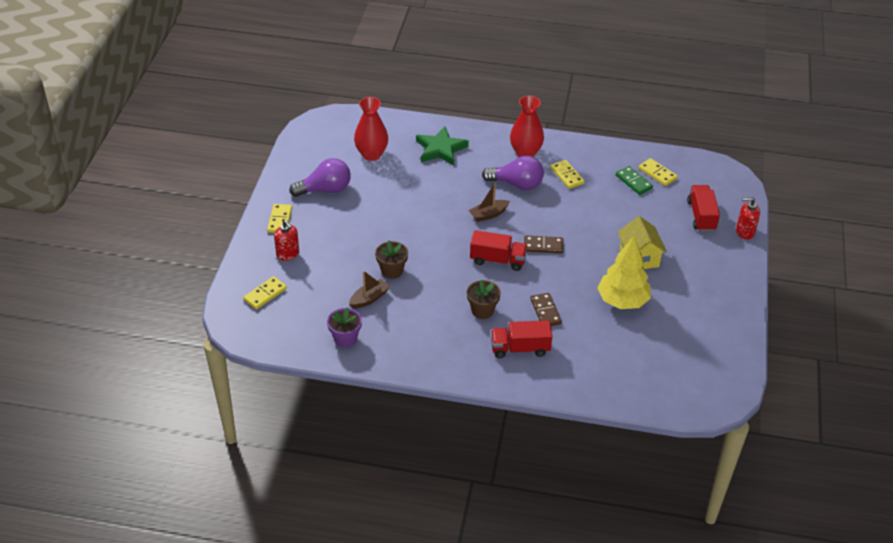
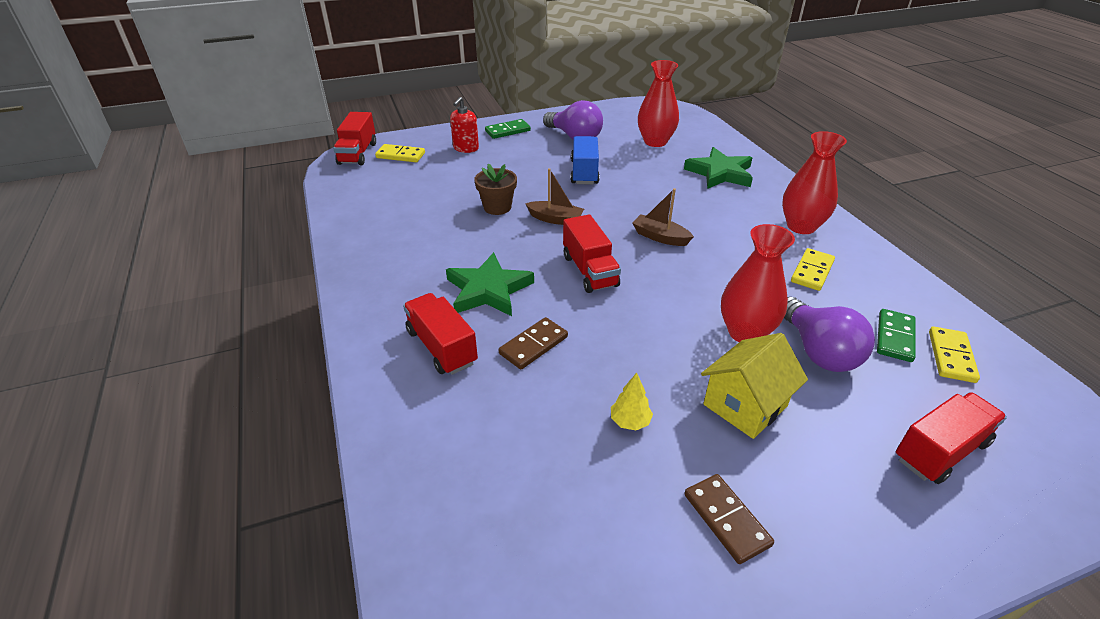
camera: 60 degrees right, 5 degrees down
yellow domino [267,204,292,233] -> green domino [485,119,531,139]
purple flower pot [327,307,362,348] -> none
brown boat [349,271,390,309] -> brown boat moved to [525,168,584,225]
brown flower pot [467,280,501,319] -> green star [446,252,534,316]
purple light bulb [482,156,544,190] -> purple light bulb moved to [784,297,875,372]
brown domino [524,235,563,254] -> brown domino moved to [684,474,774,564]
yellow tree [597,236,651,309] -> yellow tree [611,372,653,430], size x0.42
red soap dispenser [736,197,760,240] -> none
none -> red truck [333,112,376,165]
none -> blue truck [570,136,600,185]
none -> red vase [721,224,795,342]

